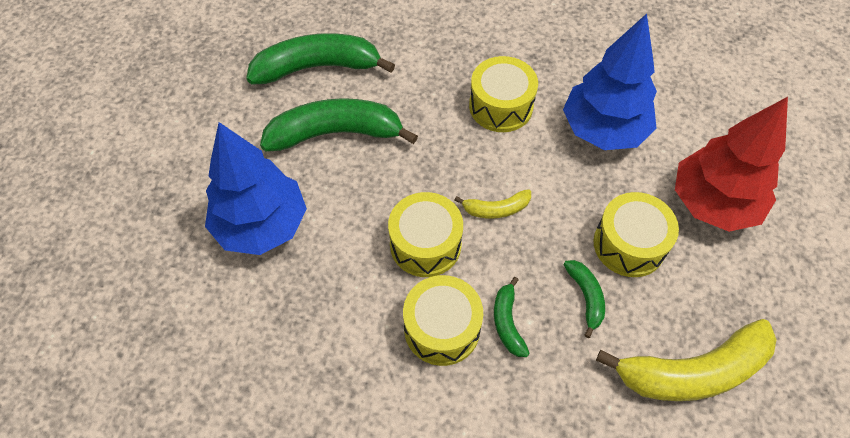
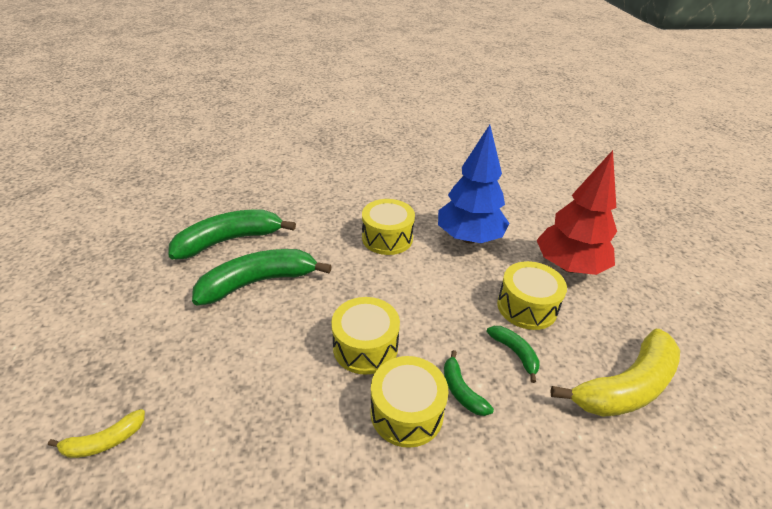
camera: 20 degrees left, 20 degrees down
blue tree [205,122,307,255] -> none
yellow banana [455,189,531,219] -> yellow banana moved to [48,409,145,458]

